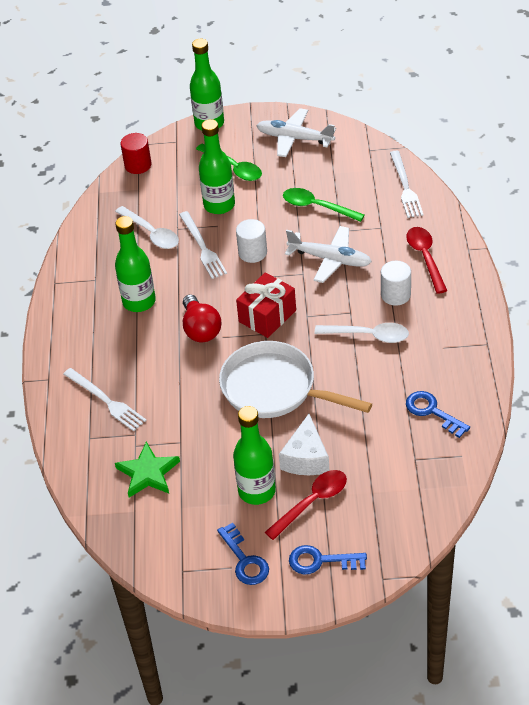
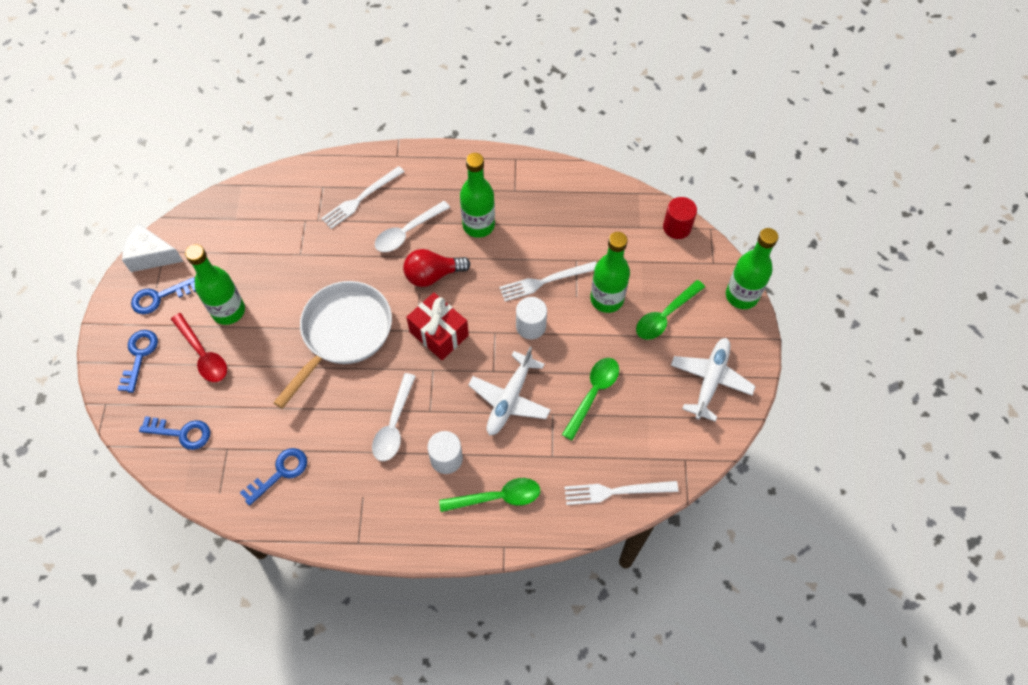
camera: 90 degrees right, 15 degrees up
white spoon [115,206,179,249] -> white spoon moved to [375,201,450,252]
green star [115,442,180,498] -> none
white cheese [279,414,329,475] -> white cheese moved to [122,223,184,272]
red spoon [406,227,447,294] -> green spoon [439,478,540,512]
none -> blue key [139,416,210,450]

